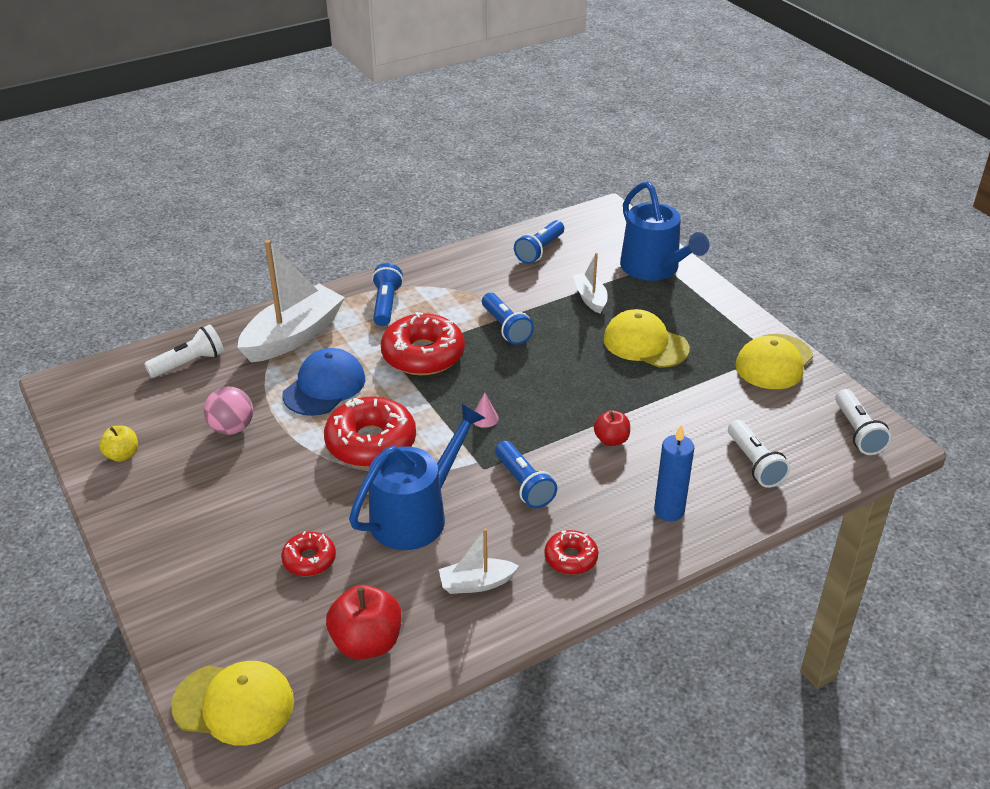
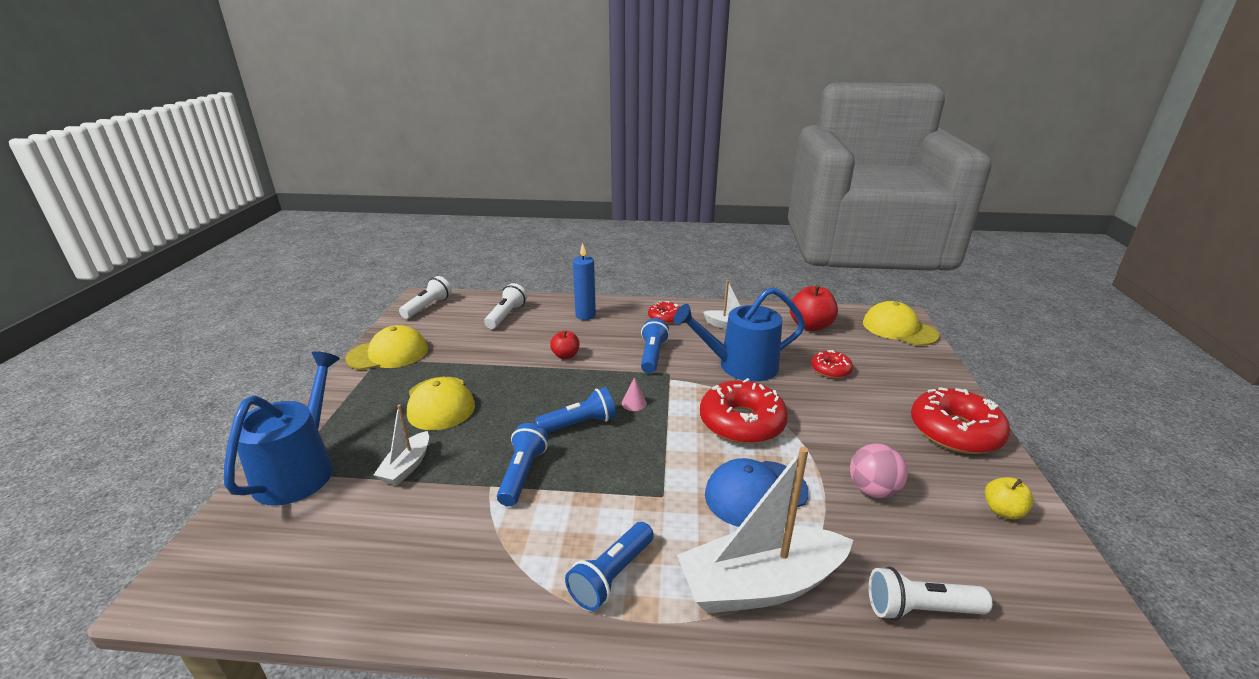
camera: 145 degrees left, 10 degrees down
red donut [381,312,465,375] -> red donut moved to [911,387,1010,454]
blue flashlight [514,220,564,264] -> blue flashlight moved to [535,387,616,433]

